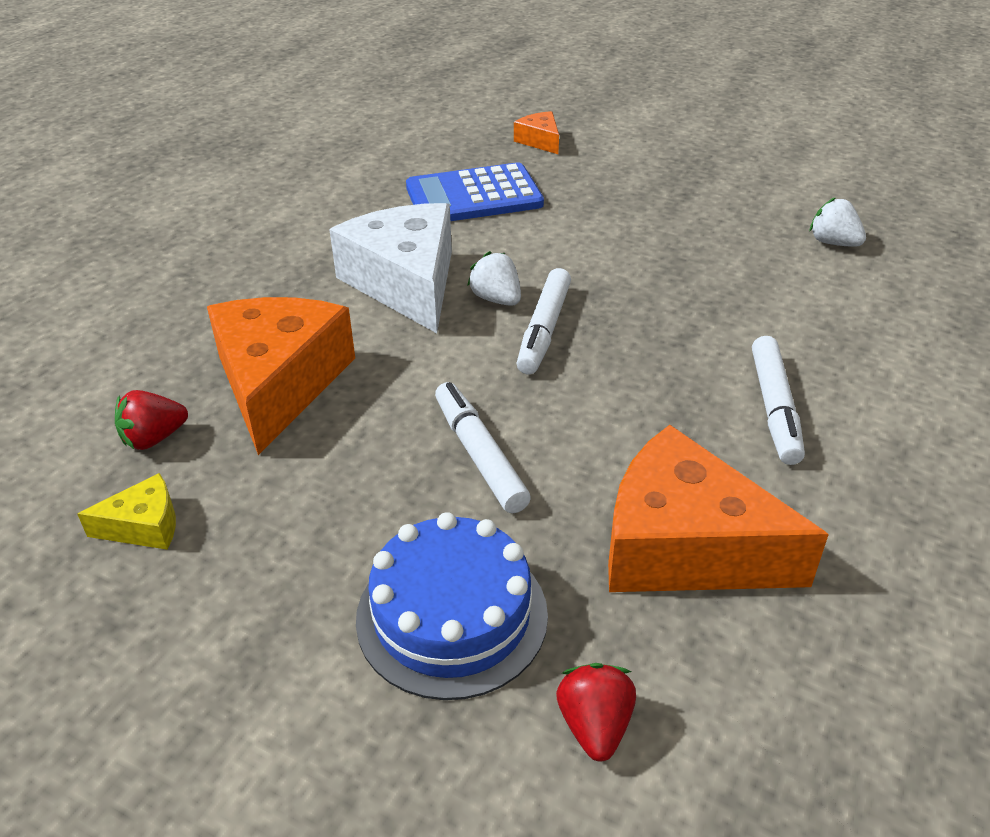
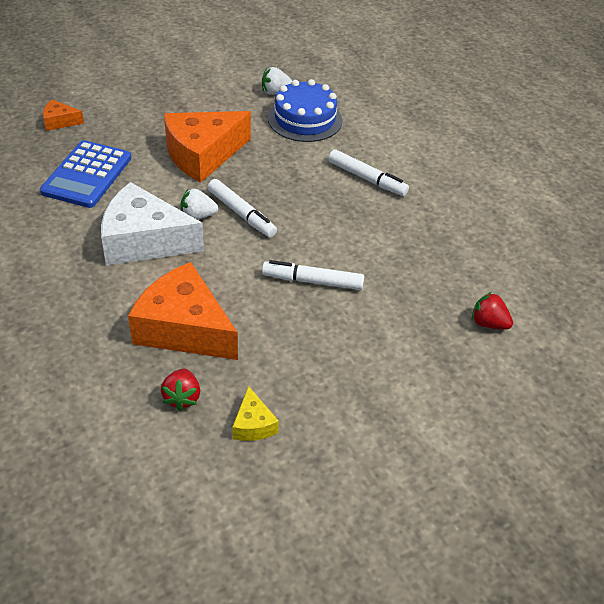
camera: 60 degrees left, 5 degrees up
yellow cheese [77,473,176,550] -> yellow cheese turned 150 degrees clockwise [232,386,279,441]
blue cake [356,512,548,700] -> blue cake moved to [268,79,343,142]
orange cheese [608,425,829,592] -> orange cheese moved to [164,111,251,183]

